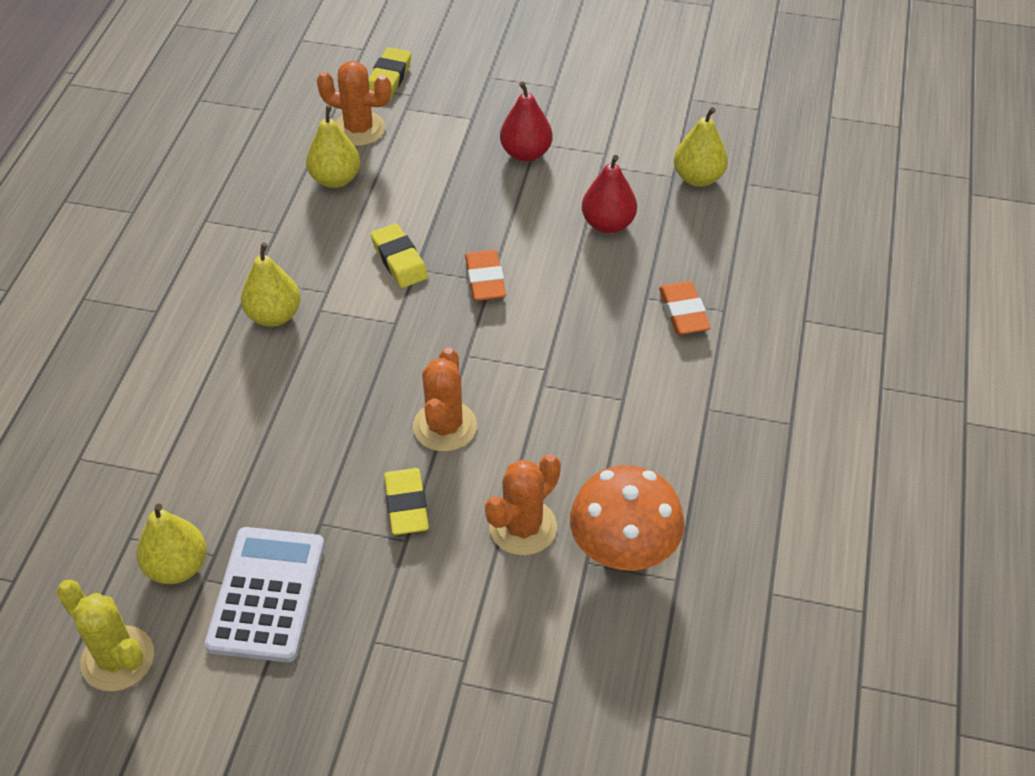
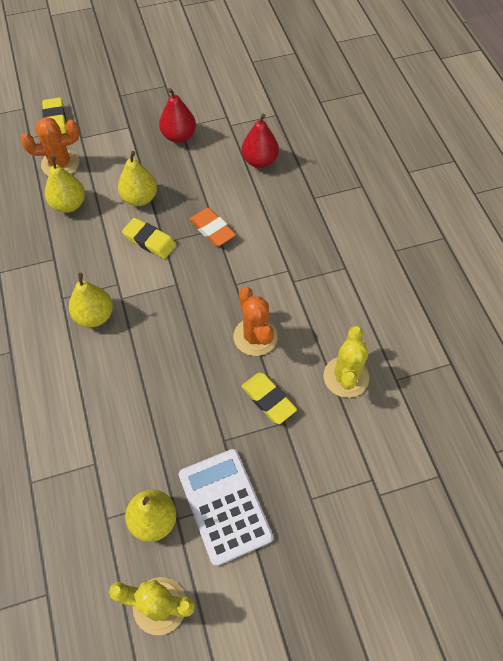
camera: 30 degrees left, 10 degrees up
orange cactus [485,454,561,556] -> yellow cactus [324,326,369,398]
orange mushroom [570,465,684,571] -> none
orange eraser [659,281,711,335] -> none
yellow pear [674,107,728,187] -> yellow pear moved to [118,151,157,206]

